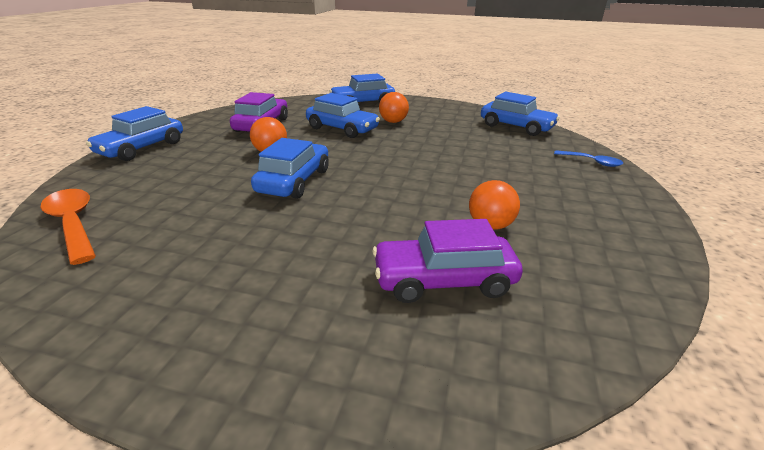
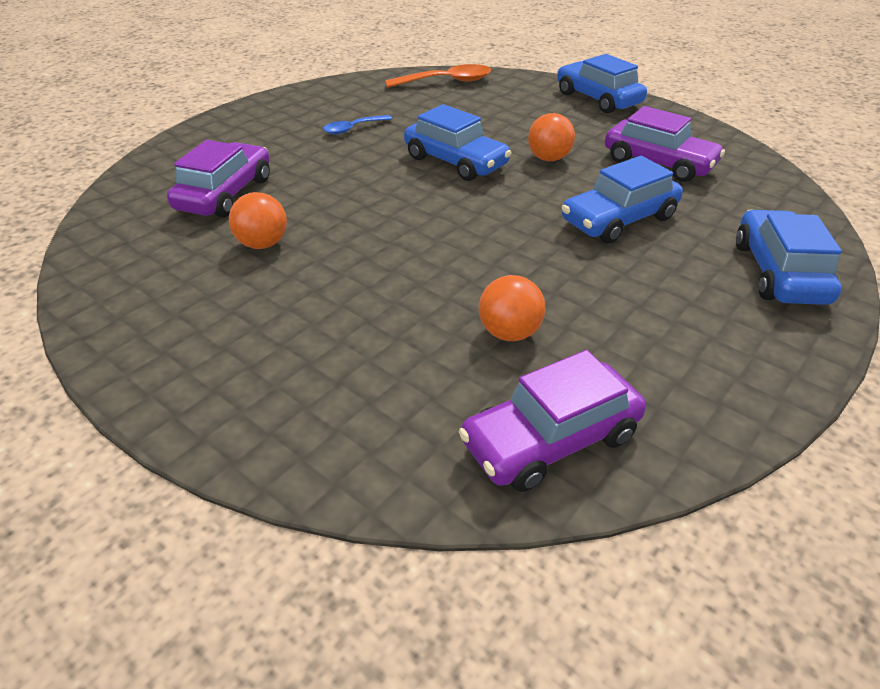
camera: 115 degrees right, 10 degrees up
orange ball [379,92,409,123] -> orange ball moved to [479,275,545,341]
blue car [481,92,560,136] -> purple car [459,350,646,492]
blue spoon [554,150,623,167] -> blue spoon moved to [323,115,392,134]

